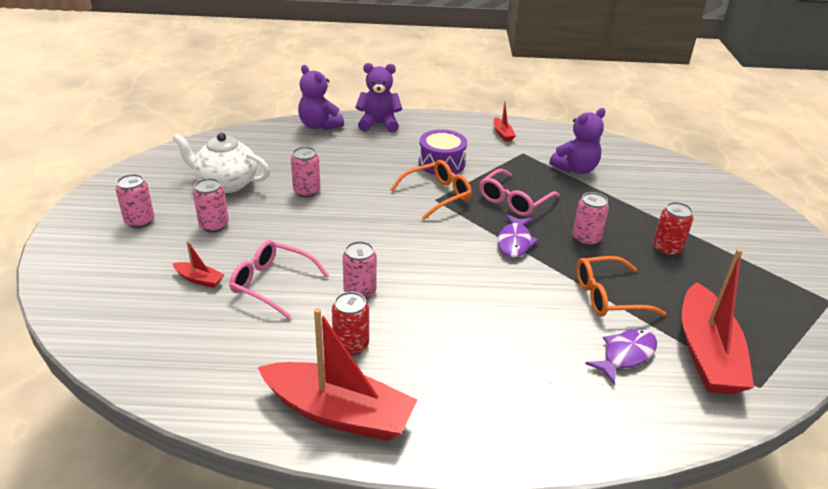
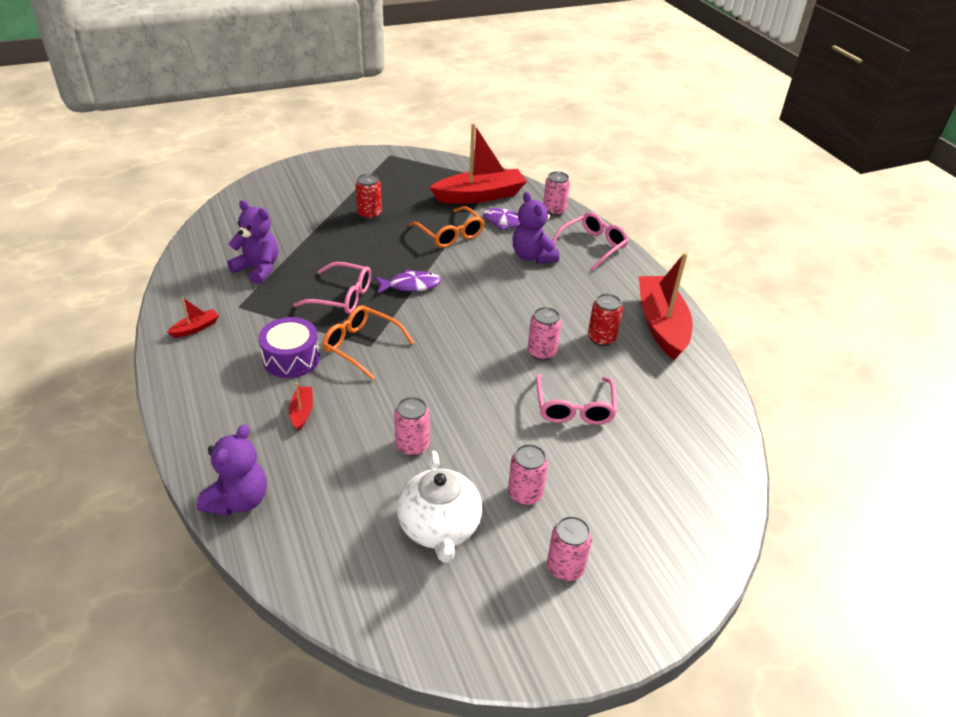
camera: 115 degrees left, 5 degrees up
red boat [172,241,225,288] -> red boat moved to [289,382,313,431]
purple teddy bear [355,63,402,133] -> purple teddy bear moved to [513,192,559,263]
pink can [572,192,609,246] -> pink can moved to [543,171,570,216]
none -> pink glasses [552,212,629,271]

